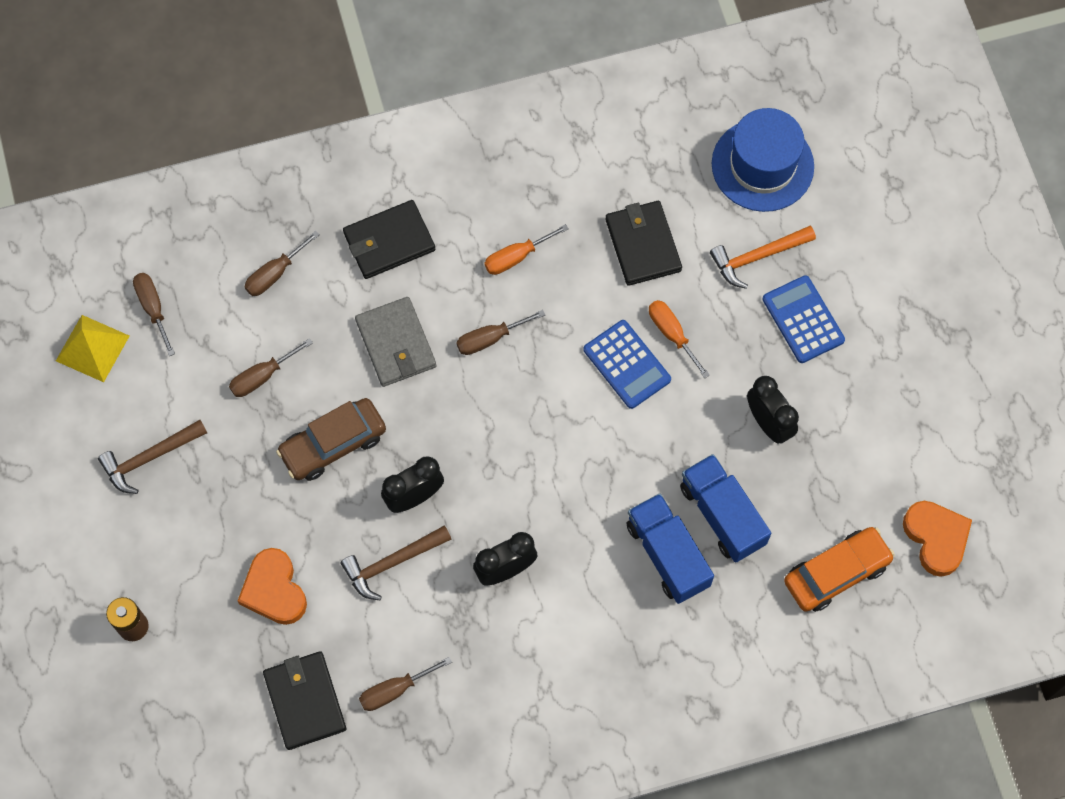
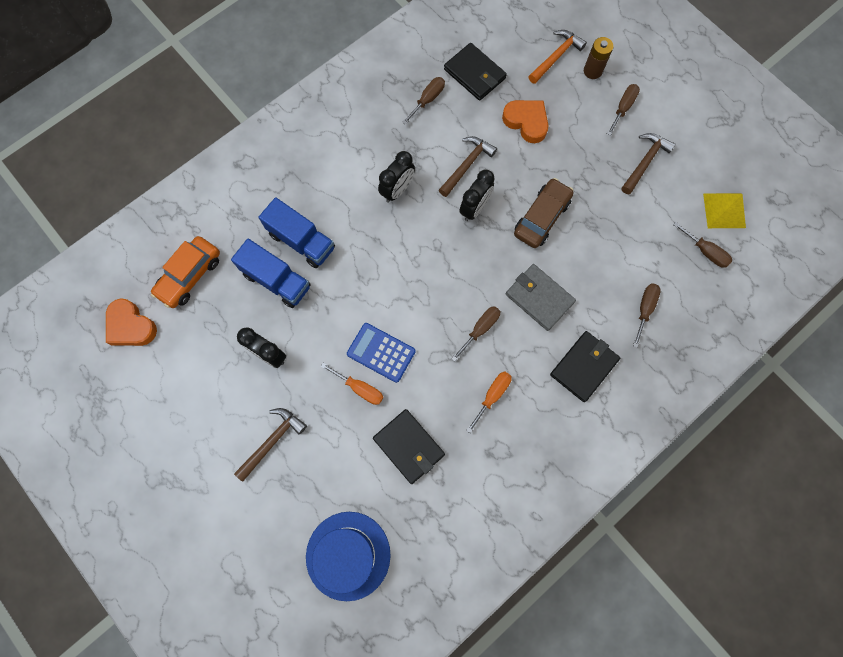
camera: 155 degrees right, 5 degrees up
brown screwdriver [229,338,313,397] -> brown screwdriver moved to [607,84,640,136]
orange hammer [710,226,816,289] -> orange hammer moved to [528,30,587,84]
blue calculator [763,275,845,363] -> brown hammer [234,408,307,481]

